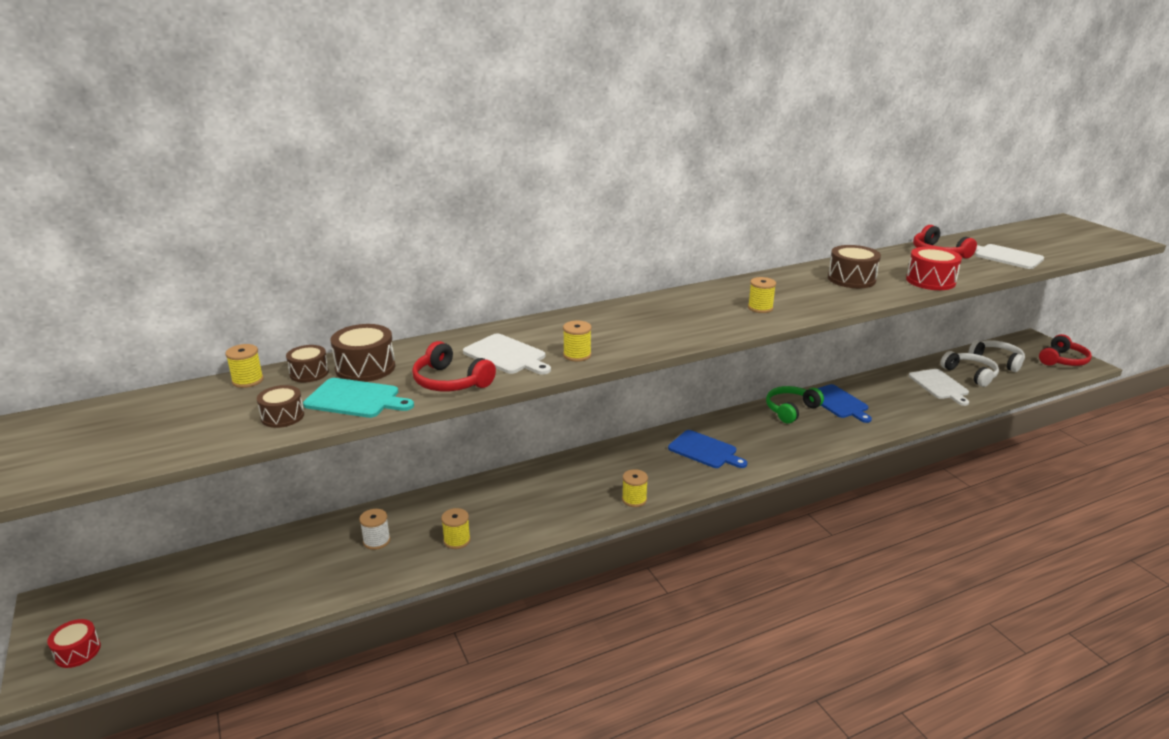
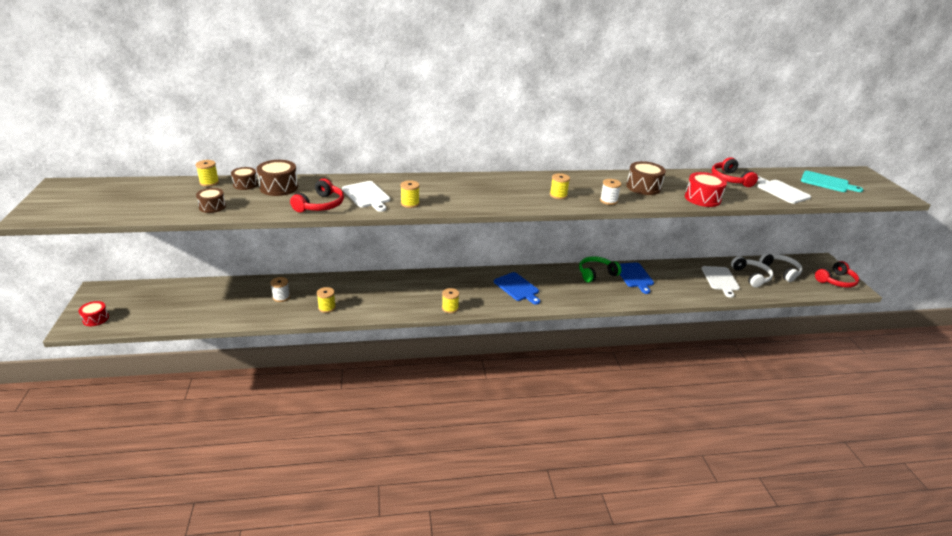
camera: 15 degrees right, 5 degrees up
turquoise cutting board [303,378,414,418] -> turquoise cutting board moved to [801,171,864,192]
red headphones [412,341,496,391] -> red headphones turned 120 degrees counterclockwise [290,178,344,213]
none -> white spool [600,179,621,205]

